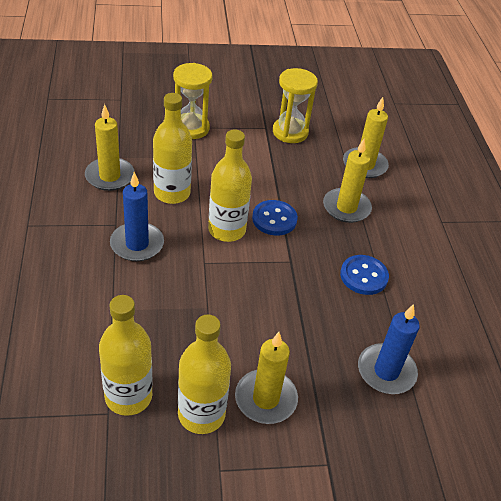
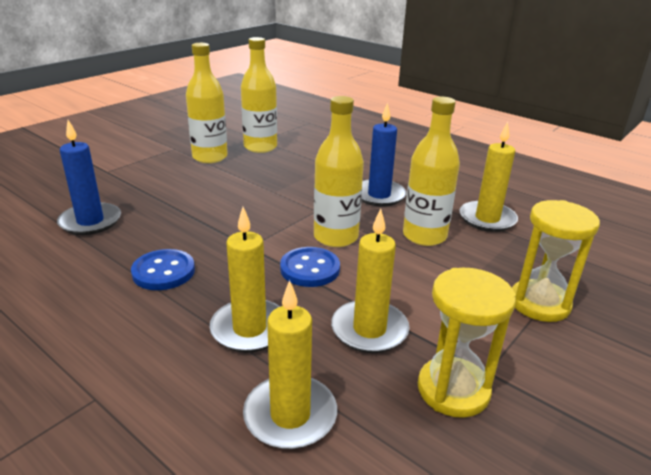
camera: 140 degrees right, 15 degrees down
yellow candle [235,332,298,424] -> yellow candle moved to [331,208,409,353]

